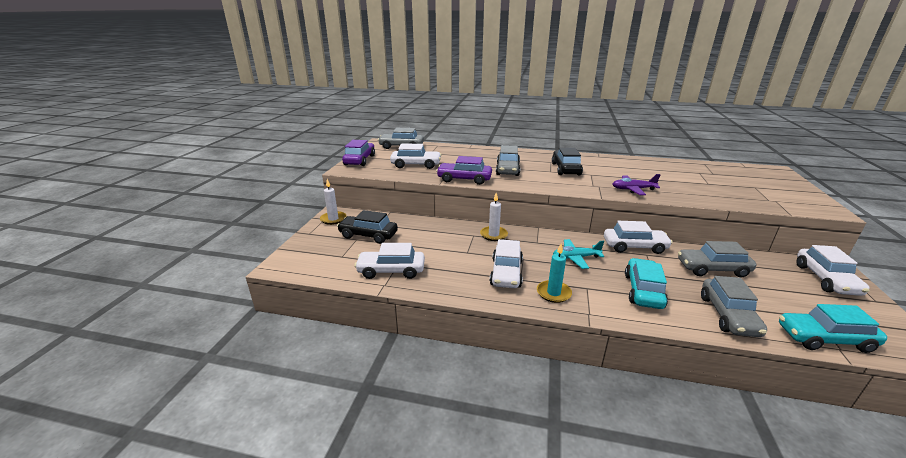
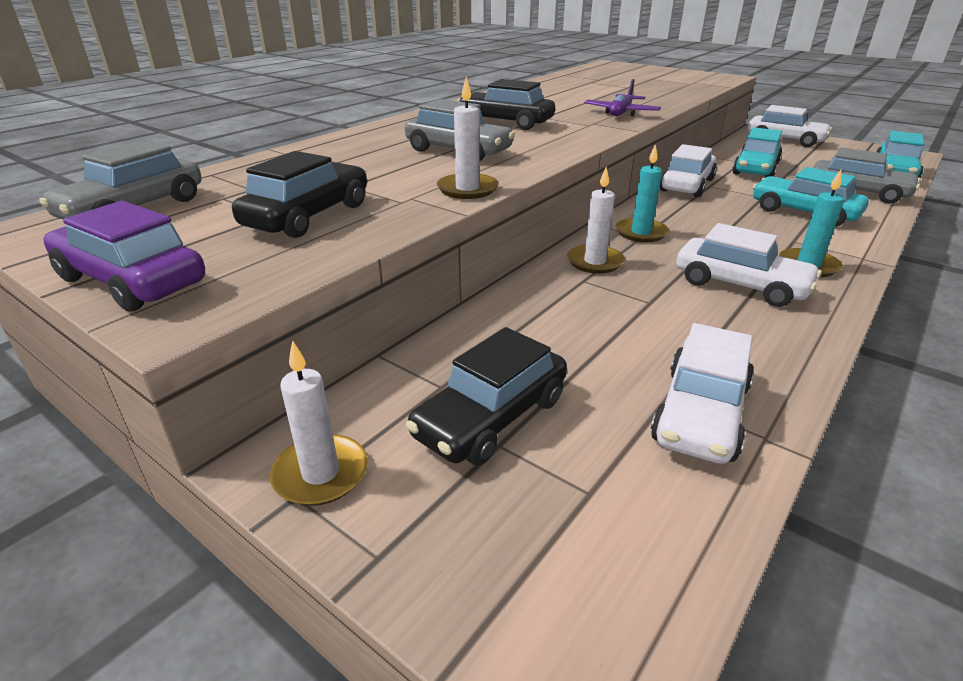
camera: 65 degrees left, 5 degrees up
white car [390,143,442,169] -> black car [232,151,367,238]
purple car [436,156,492,185] -> white candle [437,77,499,199]
turquoise plane [553,239,604,269] -> none
grey car [678,241,756,277] -> turquoise car [732,127,782,177]
none -> turquoise candle [616,144,669,242]

